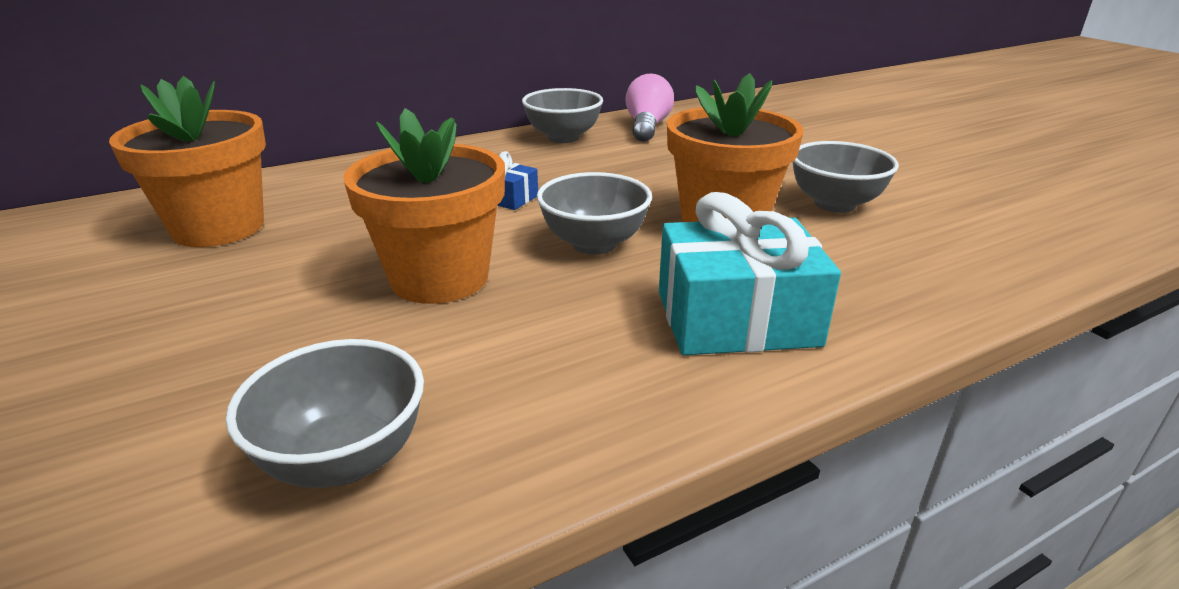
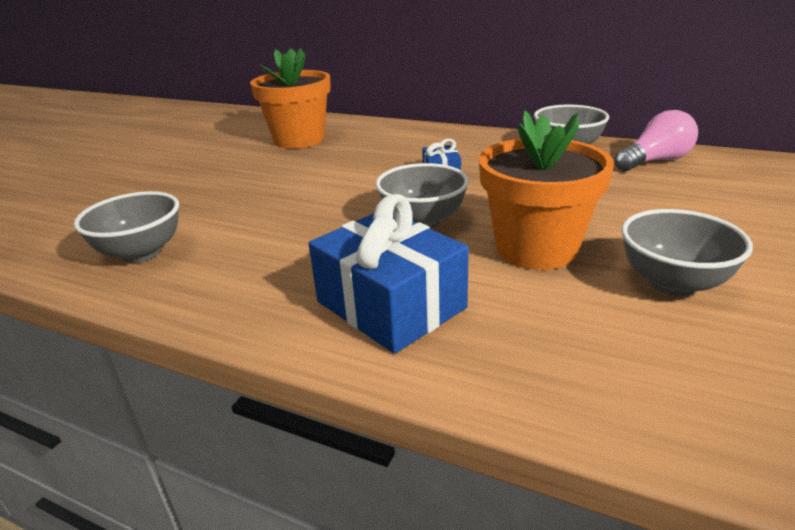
camera: 55 degrees right, 0 degrees up
orange flower pot [343,108,505,304] -> none
turquoise gift [659,192,841,355] -> blue gift [309,194,469,354]

